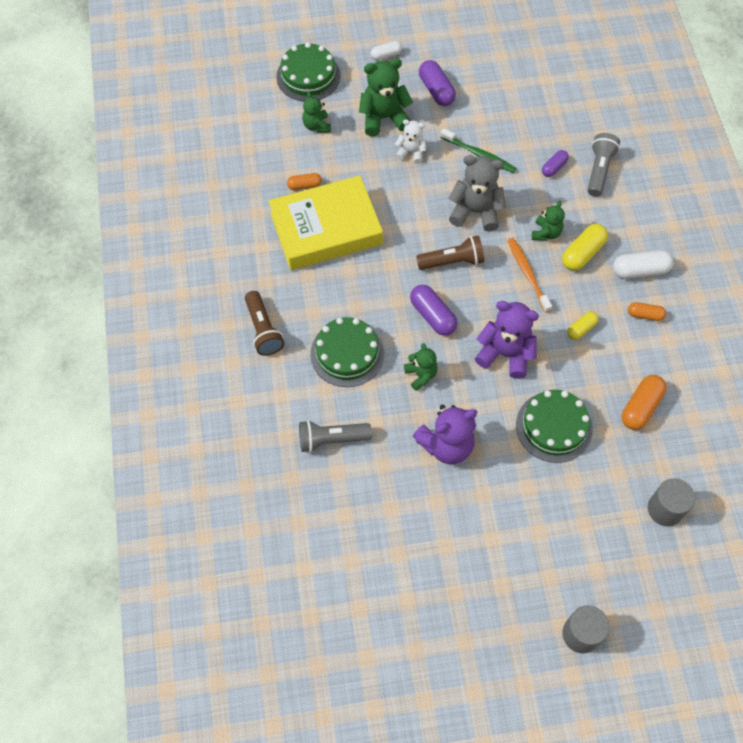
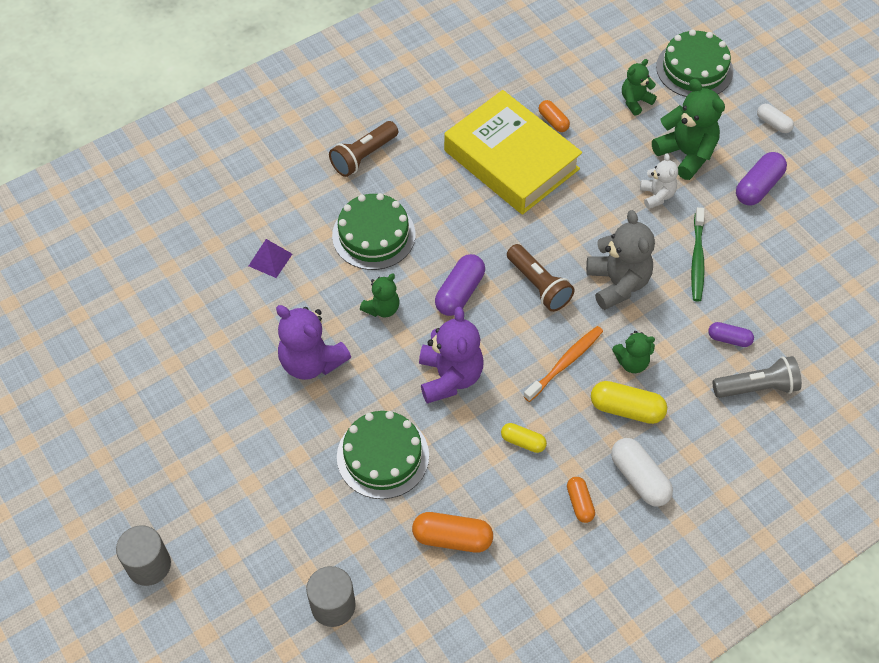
camera: 65 degrees right, 5 degrees down
grey flashlight [299,420,372,453] -> purple pyramid [249,239,292,278]

